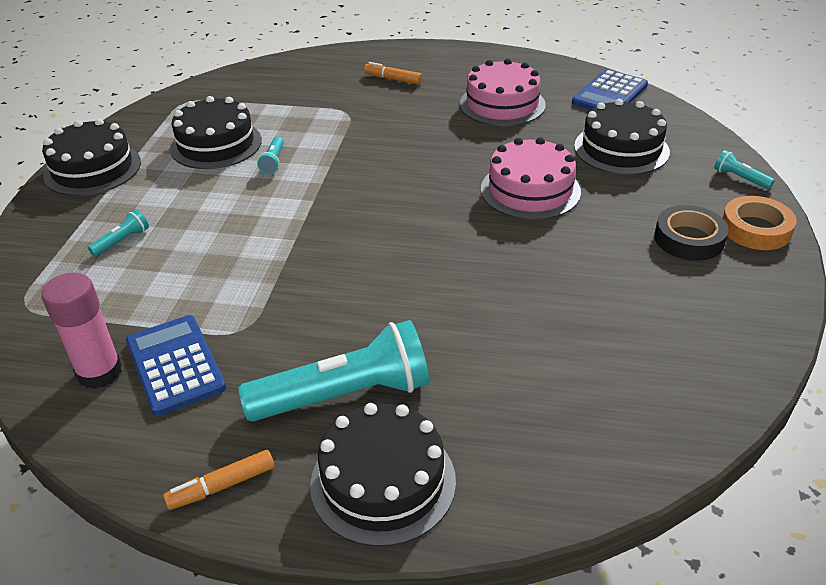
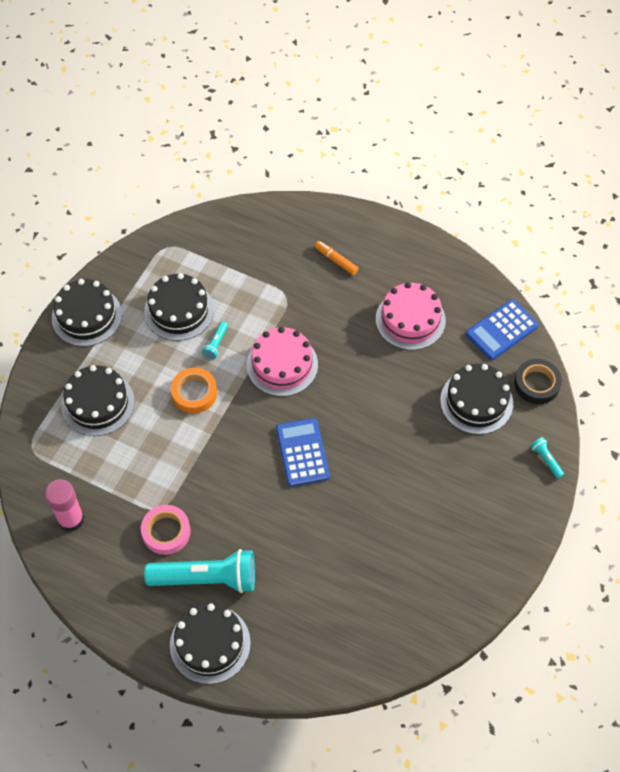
camera: 15 degrees right, 20 degrees up
turquoise flashlight [88,209,149,257] -> black cake [61,365,134,436]
blue calculator [126,315,226,416] -> blue calculator moved to [276,418,330,487]
orange marker [163,450,274,510] -> none
pink cake [481,137,581,220] -> pink cake moved to [247,327,318,396]
black tape [654,205,729,261] -> black tape moved to [514,359,562,404]
orange tape [723,196,797,250] -> orange tape moved to [171,368,217,413]
none -> pink tape [141,505,190,555]

